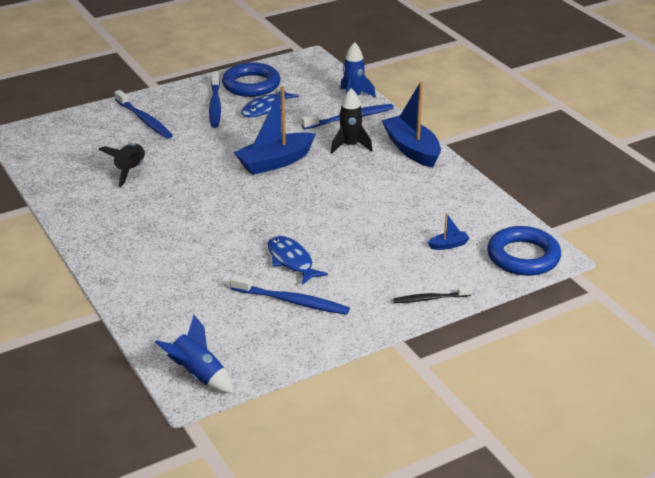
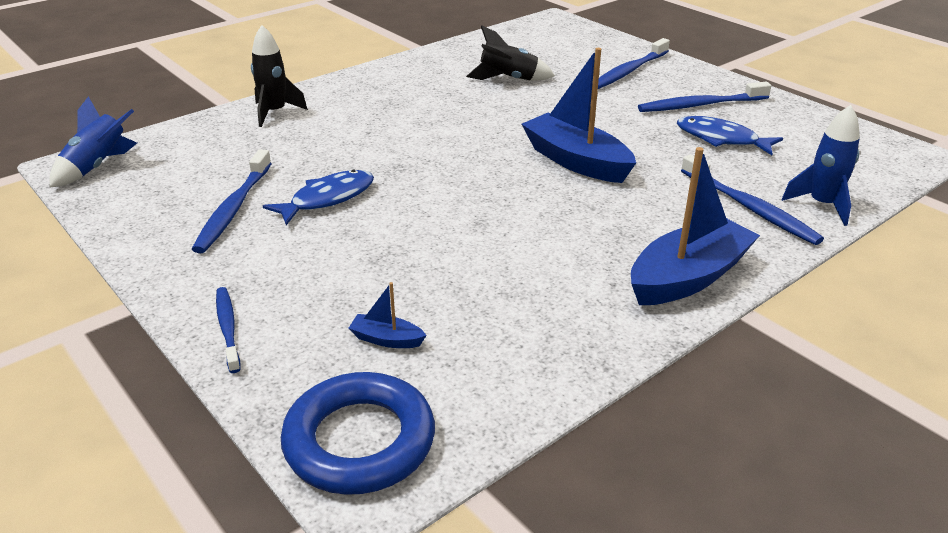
camera: 80 degrees right, 0 degrees up
blue ring [222,62,281,97] -> none
black rocket [331,88,373,153] -> black rocket moved to [251,25,308,127]
black toothbrush [393,286,472,303] -> blue toothbrush [216,287,241,373]
blue boat [428,213,470,250] -> blue boat turned 135 degrees clockwise [349,282,427,348]

